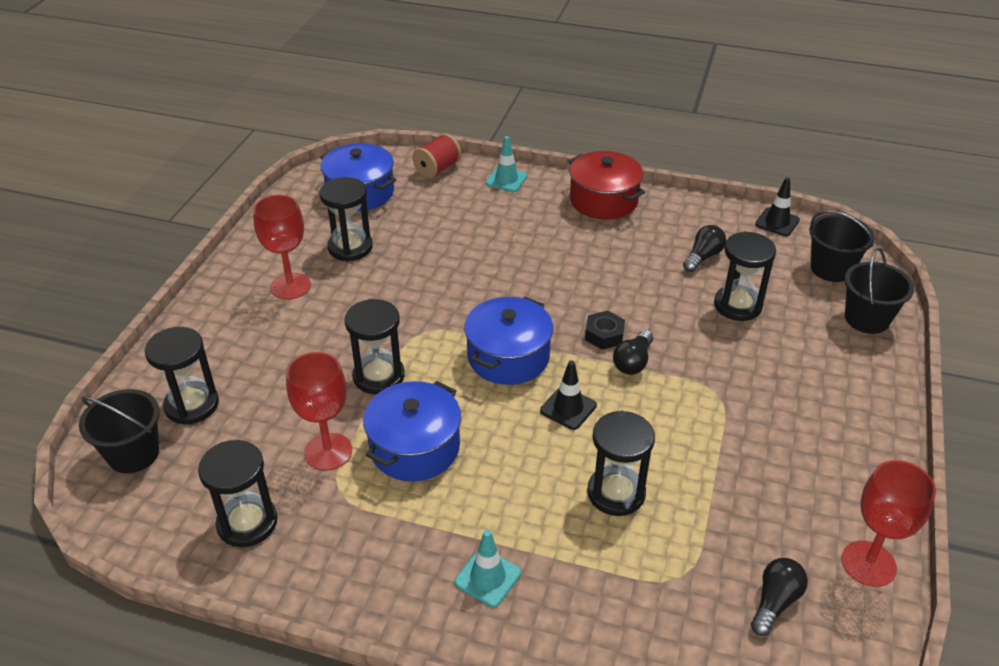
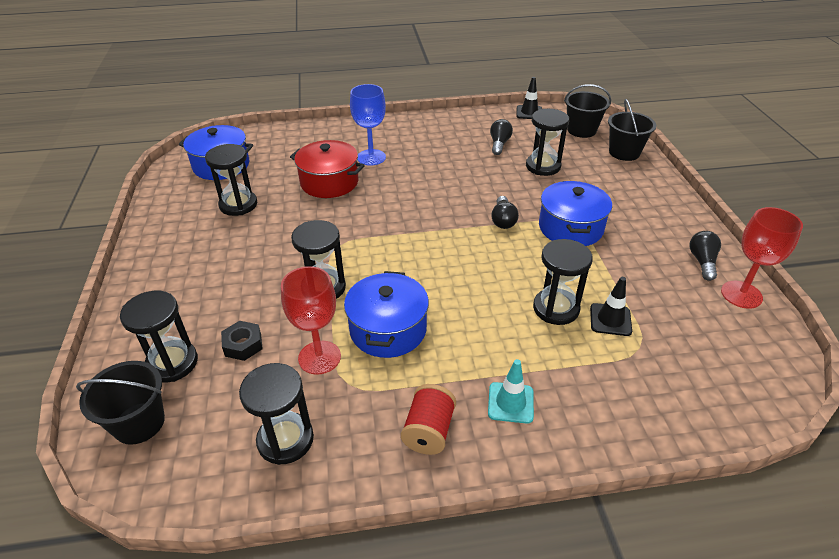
camera: 25 degrees left, 0 degrees up
red goblet [253,195,311,300] -> none
red spool [412,133,462,178] -> red spool moved to [401,384,456,455]
blue pot [464,297,553,385] -> blue pot moved to [539,181,612,246]
turquoise traffic cone [486,136,527,192] -> none
black traffic cone [540,360,597,430] -> black traffic cone moved to [590,277,632,336]
red pot [568,151,645,219] -> red pot moved to [290,140,365,198]
black nut [585,311,625,350] -> black nut moved to [221,321,263,361]
black light bulb [751,558,808,636] -> black light bulb moved to [689,231,721,281]
none -> blue goblet [350,84,386,166]

